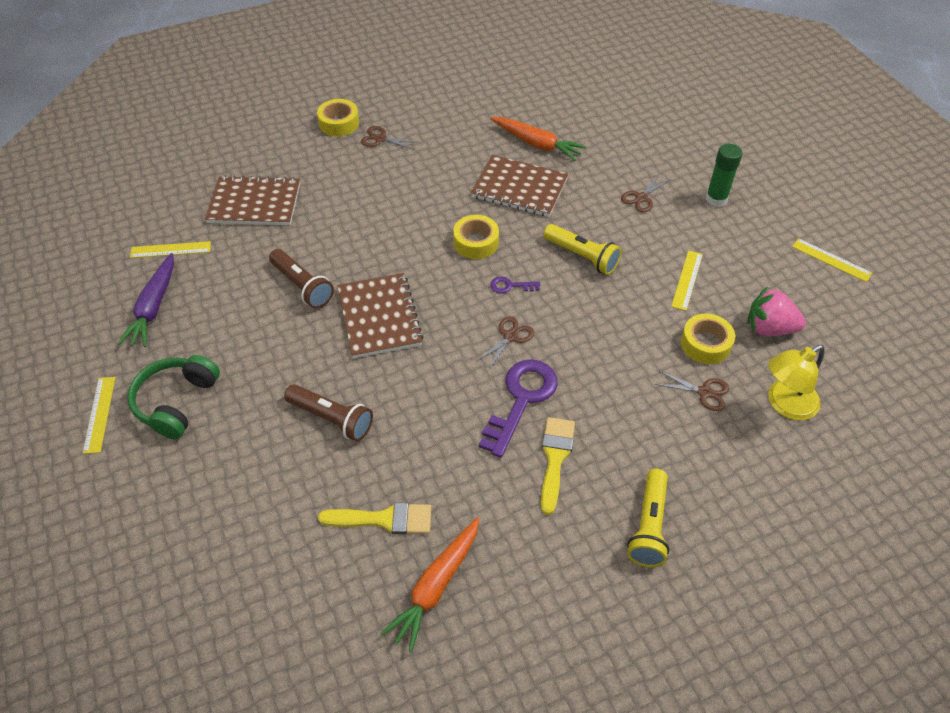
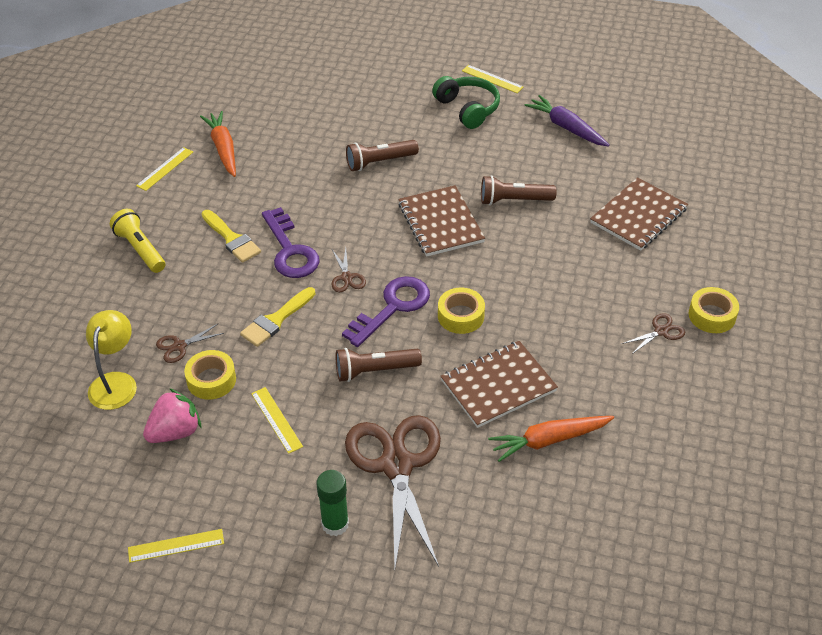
camera: 130 degrees right, 5 degrees down
yellow ruler [130,241,211,258] -> yellow ruler moved to [136,147,193,191]
yellow brush [318,502,432,534] -> yellow brush moved to [240,287,315,347]
brown notebook [337,273,424,358] -> brown notebook turned 45 degrees clockwise [398,185,485,257]
purple key [490,277,540,293] -> purple key [342,276,430,347], size x2.19
yellow flashlight [543,224,622,275] -> brown flashlight [336,348,422,382]
brown scissors [621,174,670,212] -> brown scissors [345,415,441,567], size x2.44

